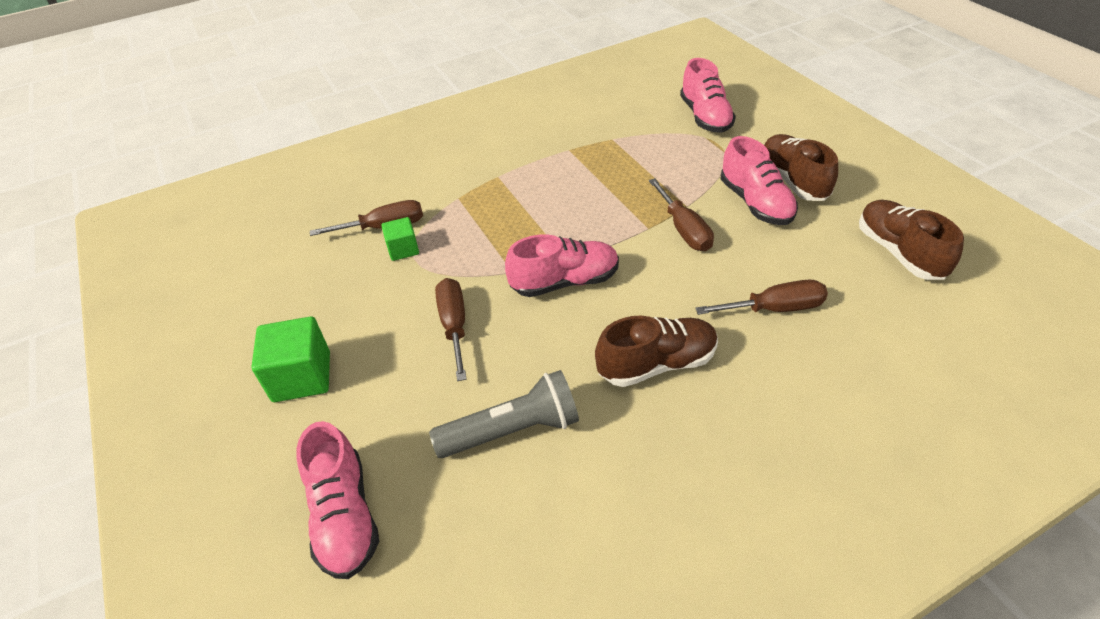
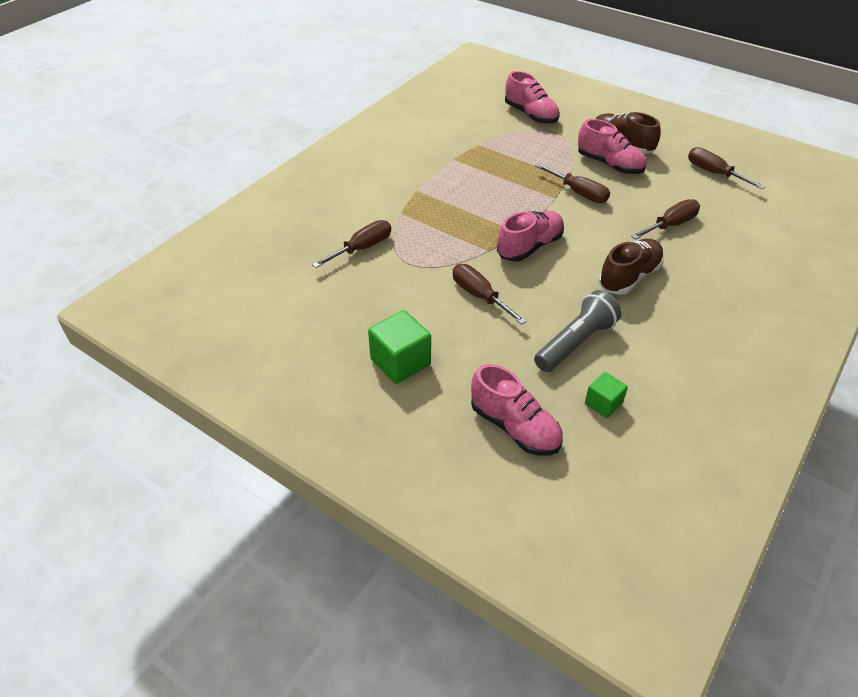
camera: 30 degrees left, 0 degrees up
green cube [381,217,419,261] -> green cube moved to [585,372,628,418]
brown shoe [859,200,964,280] -> brown screwdriver [688,147,765,189]

